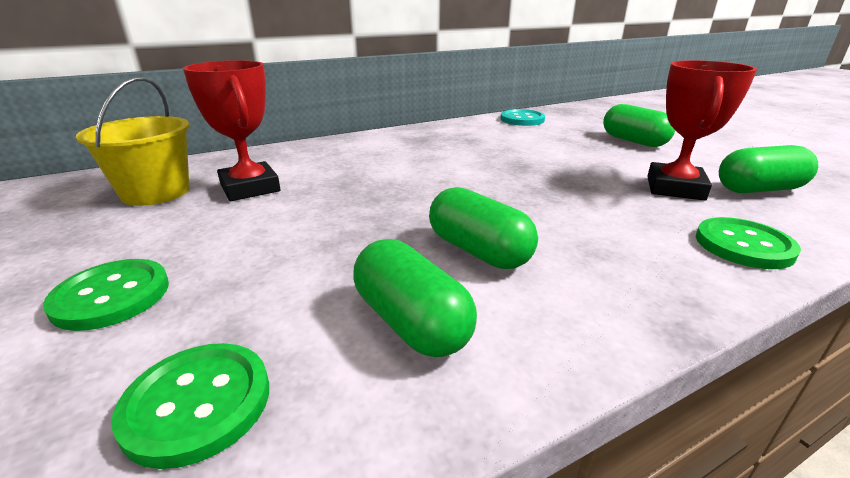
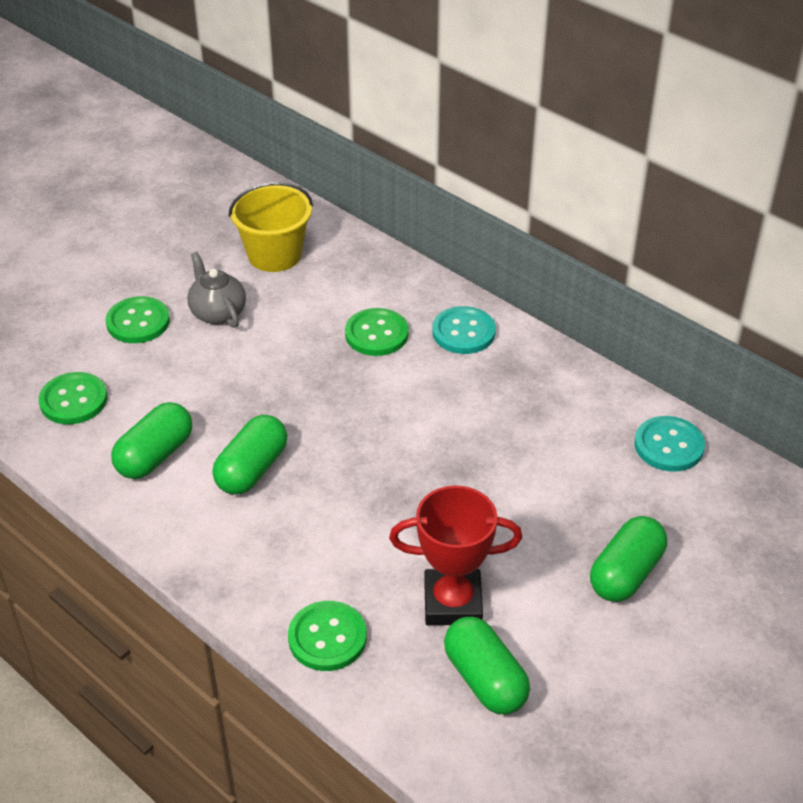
camera: 70 degrees right, 15 degrees up
red trophy [183,60,281,201] -> none
none -> grey teapot [187,252,246,328]
none -> green button [345,308,409,356]
none -> turquoise button [432,306,496,354]

